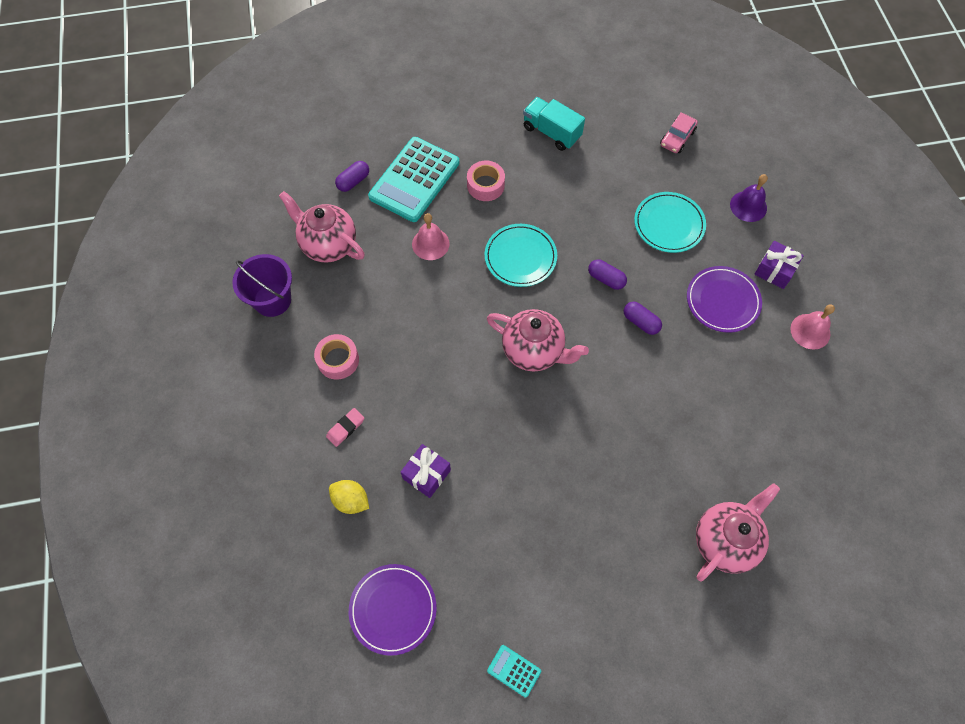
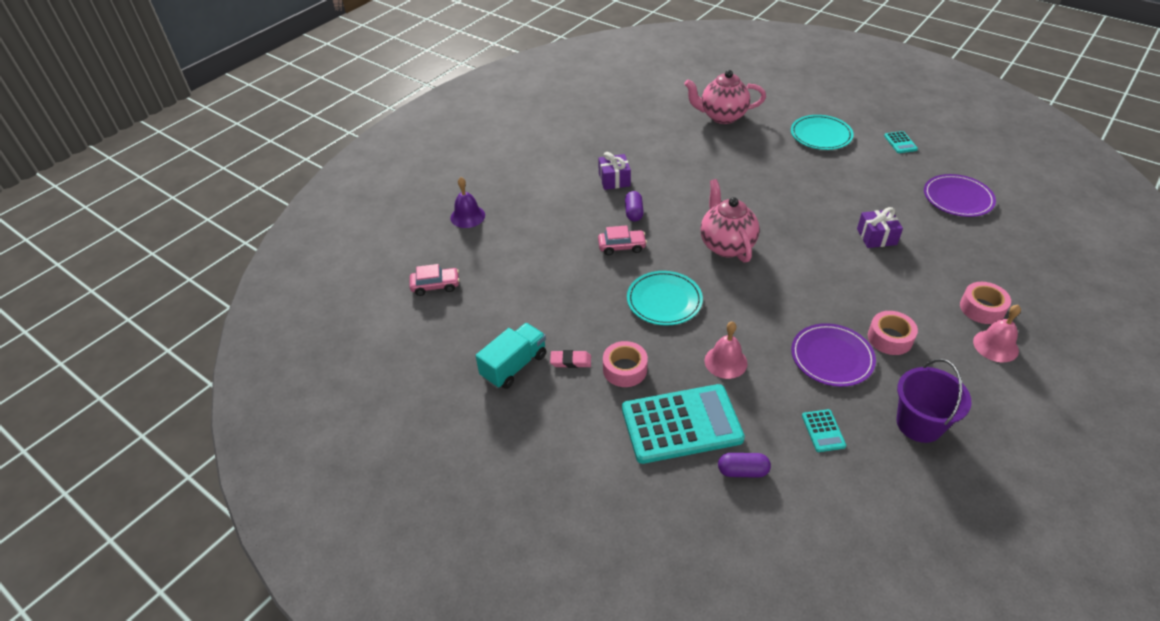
camera: 130 degrees left, 20 degrees down
pink teapot [279,191,365,262] -> turquoise calculator [802,409,846,452]
pink eraser [326,408,364,447] -> pink eraser moved to [550,350,591,368]
yellow lemon [329,480,369,514] -> none
turquoise truck [523,97,585,151] -> turquoise truck turned 135 degrees counterclockwise [476,323,546,389]
purple capsule [588,259,627,290] -> pink car [598,225,647,255]
turquoise plate [634,192,706,253] -> turquoise plate moved to [791,115,854,150]
purple plate [687,266,762,333] -> purple plate moved to [791,323,876,387]
purple gift [754,241,804,289] -> purple gift moved to [598,152,631,190]
pink bell [790,304,835,350] -> pink bell moved to [973,305,1021,362]
none -> pink tape [960,282,1011,324]

